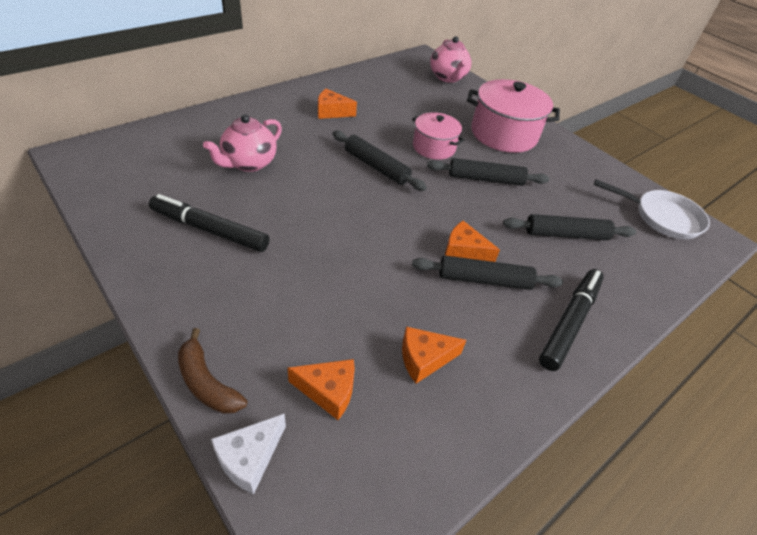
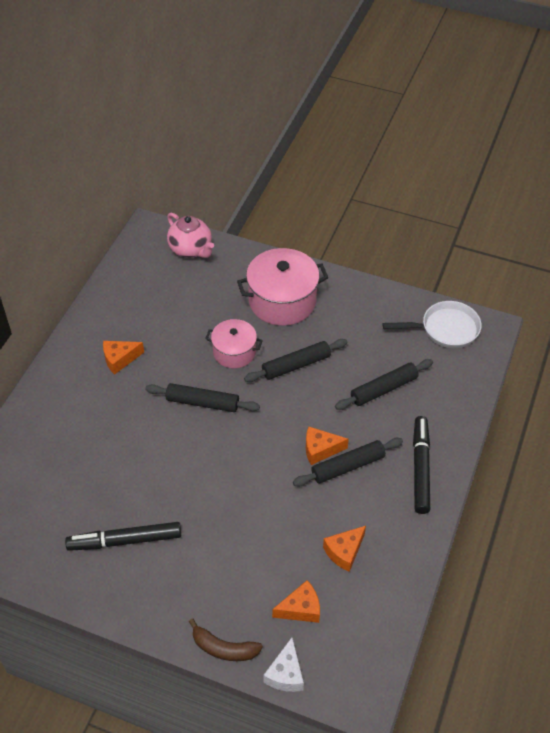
camera: 25 degrees left, 5 degrees up
pink teapot [203,114,282,172] -> none

